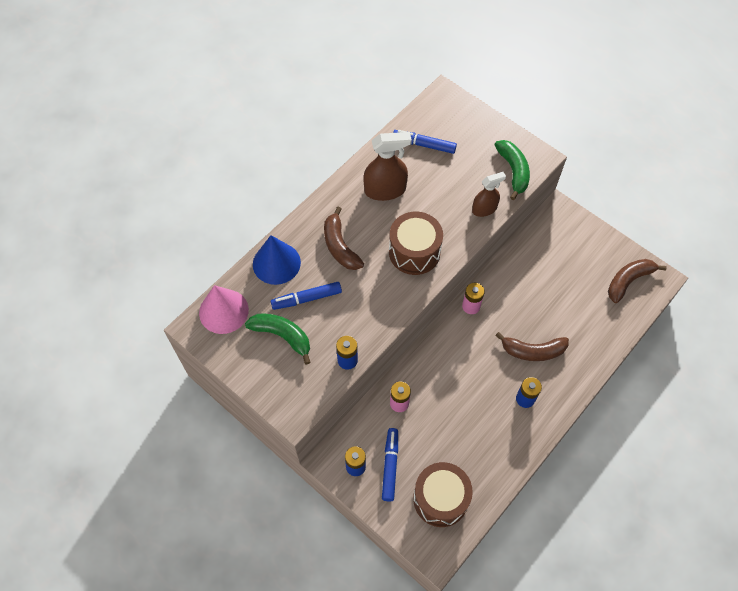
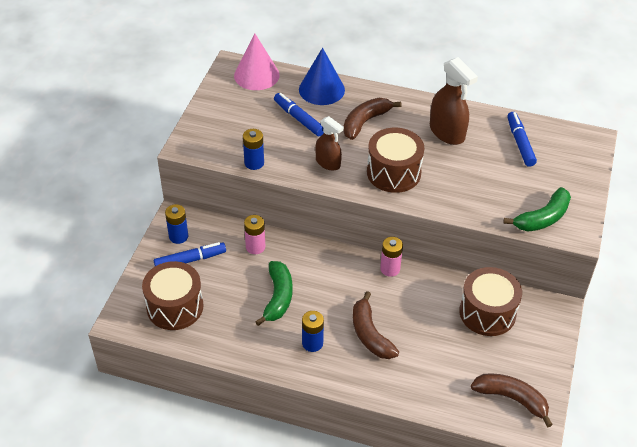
camera: 65 degrees right, 15 degrees down
green banana [245,314,311,365] -> green banana moved to [255,261,292,326]
brown spray bottle [472,172,506,217] -> brown spray bottle moved to [315,116,344,171]
none -> brown drum [459,267,522,336]

